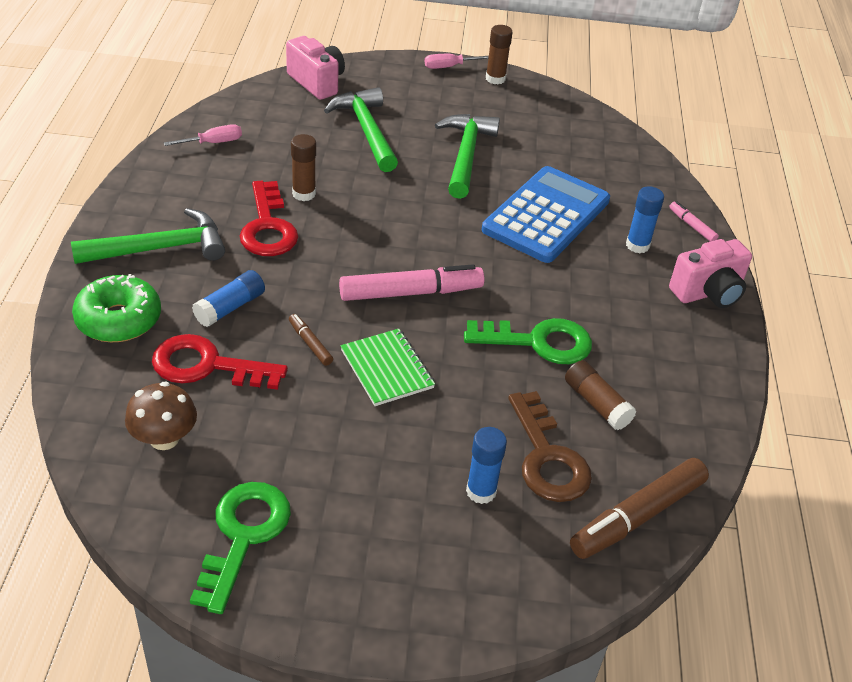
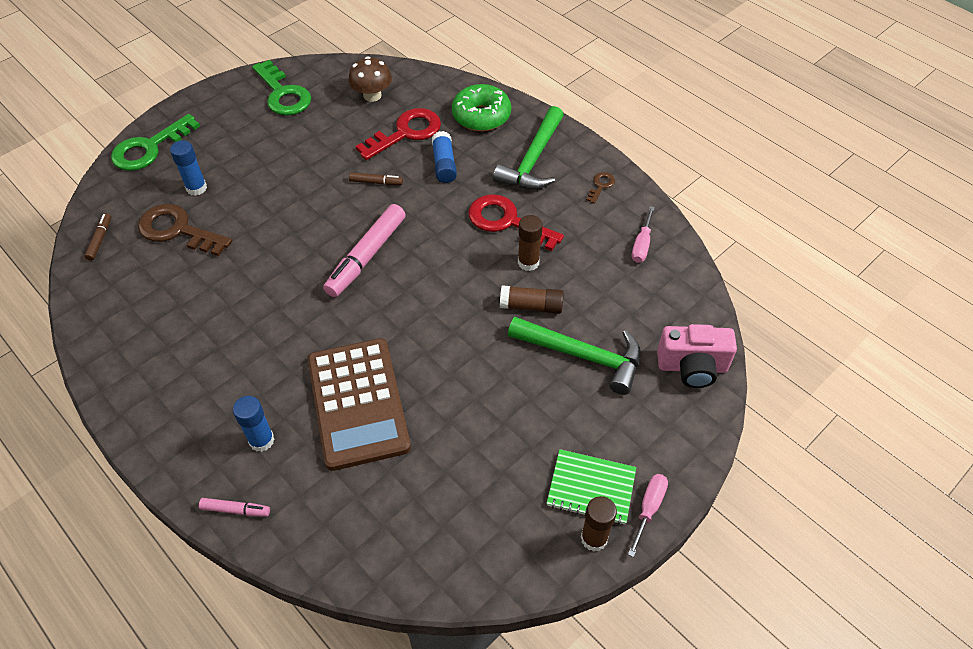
camera: 135 degrees right, 10 degrees up
green notebook [341,329,435,406] -> green notebook moved to [546,449,636,525]
green hammer [435,114,500,199] -> none
green key [464,318,592,364] -> green key moved to [111,114,200,171]
blue calculator [482,166,610,263] -> brown calculator [307,338,411,471]
brown glue stick [565,360,637,430] -> brown glue stick moved to [500,285,564,314]
brown marker [570,458,709,559] -> brown marker [84,213,111,261], size x0.47
pink camera [669,239,752,308] -> none
none -> brown key [586,172,615,204]

